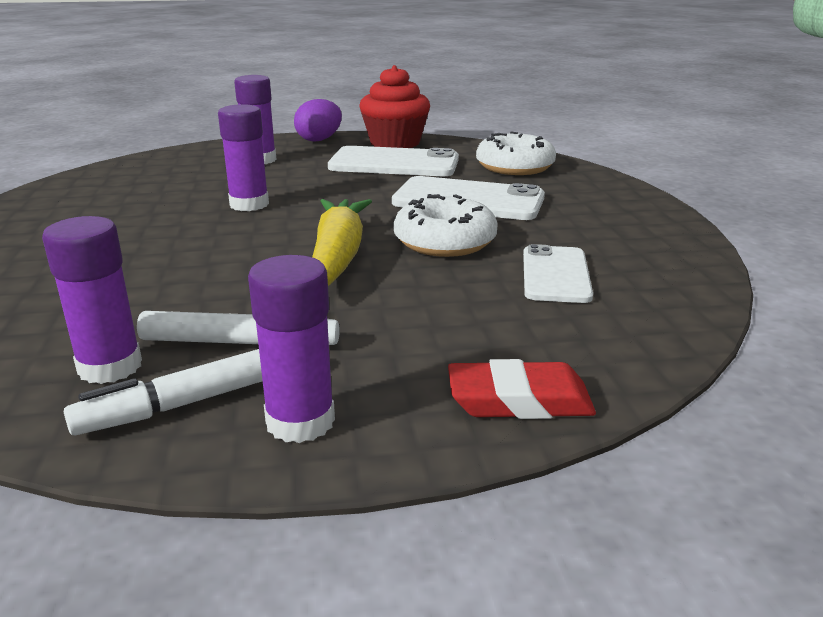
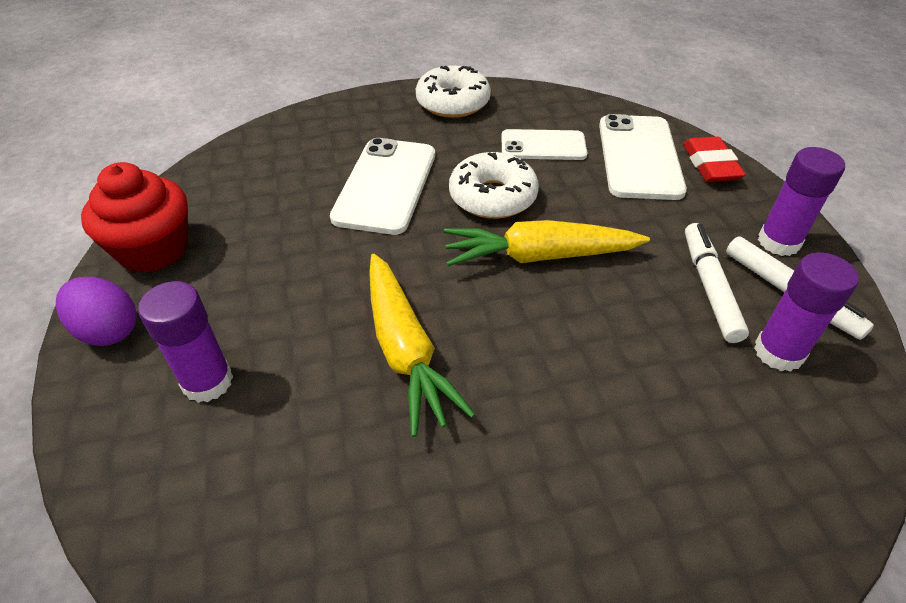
camera: 95 degrees left, 20 degrees up
purple glue stick [218,104,269,211] -> yellow carrot [369,254,475,437]
white phone [328,146,459,176] -> white phone moved to [599,114,687,200]
white donut [476,132,556,175] -> white donut moved to [416,65,491,118]

